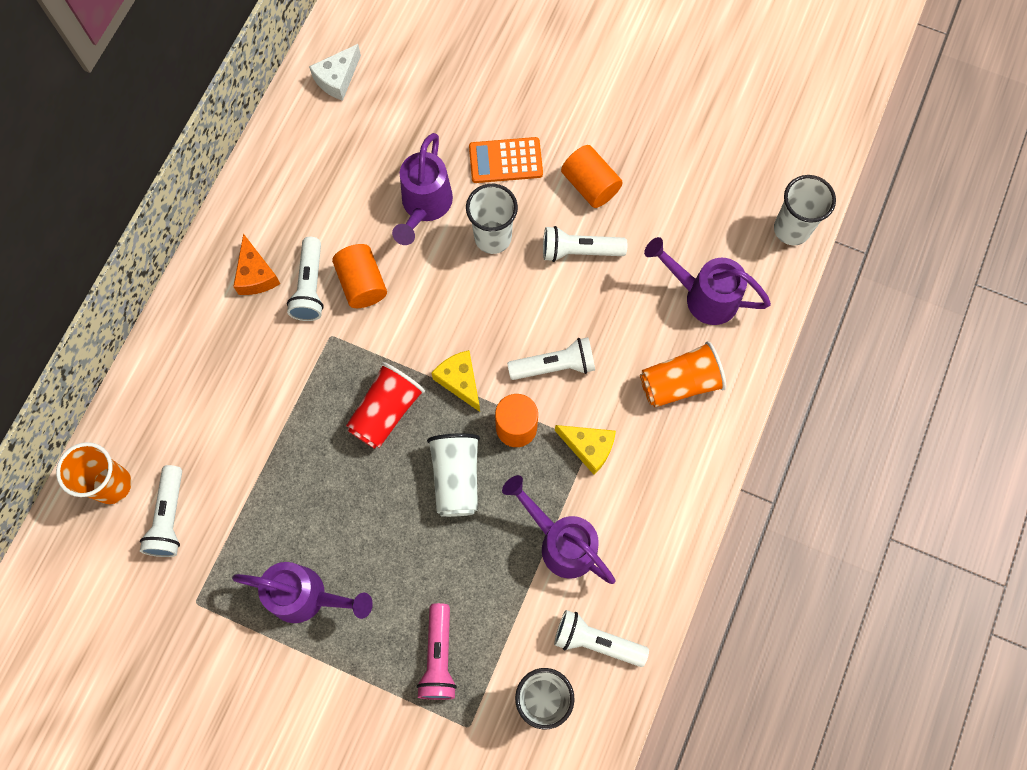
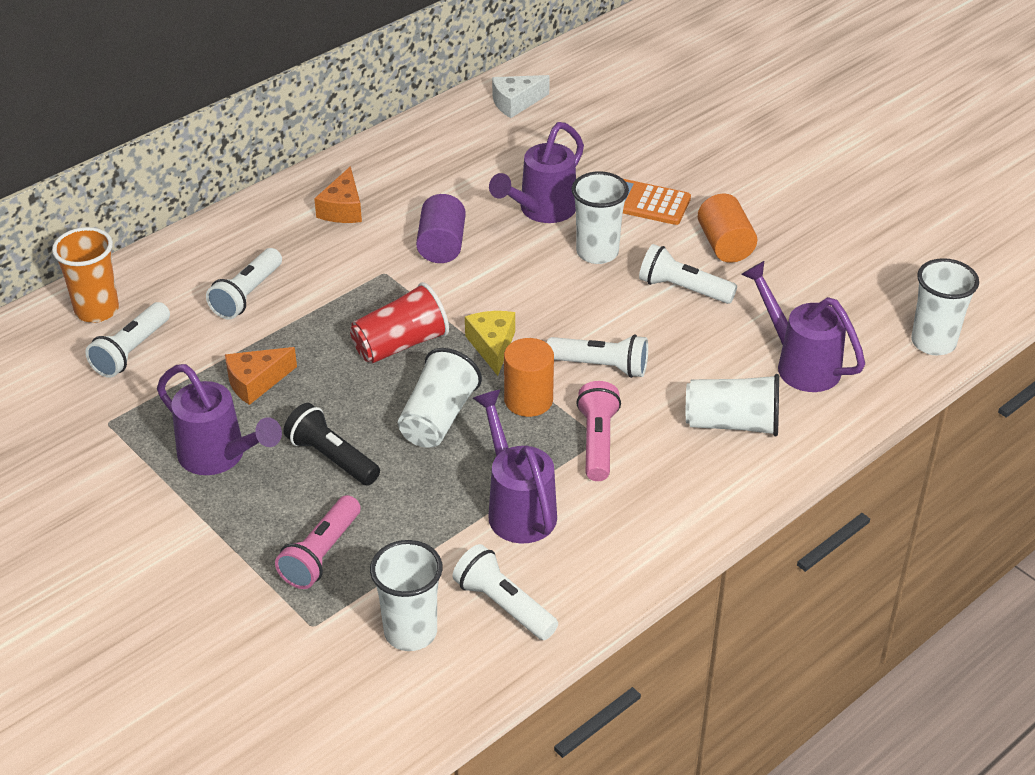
camera: 25 degrees right, 30 degrees down
white flashlight [287,237,324,321] -> white flashlight moved to [206,248,282,319]
orange cylinder [332,244,387,308] -> purple cylinder [416,194,466,263]
yellow cheese [555,425,616,475] -> pink flashlight [576,381,621,481]
orange cup [640,341,726,407] -> white cup [686,374,779,437]
none -> orange cheese [225,347,297,405]
none -> black flashlight [283,403,380,486]

